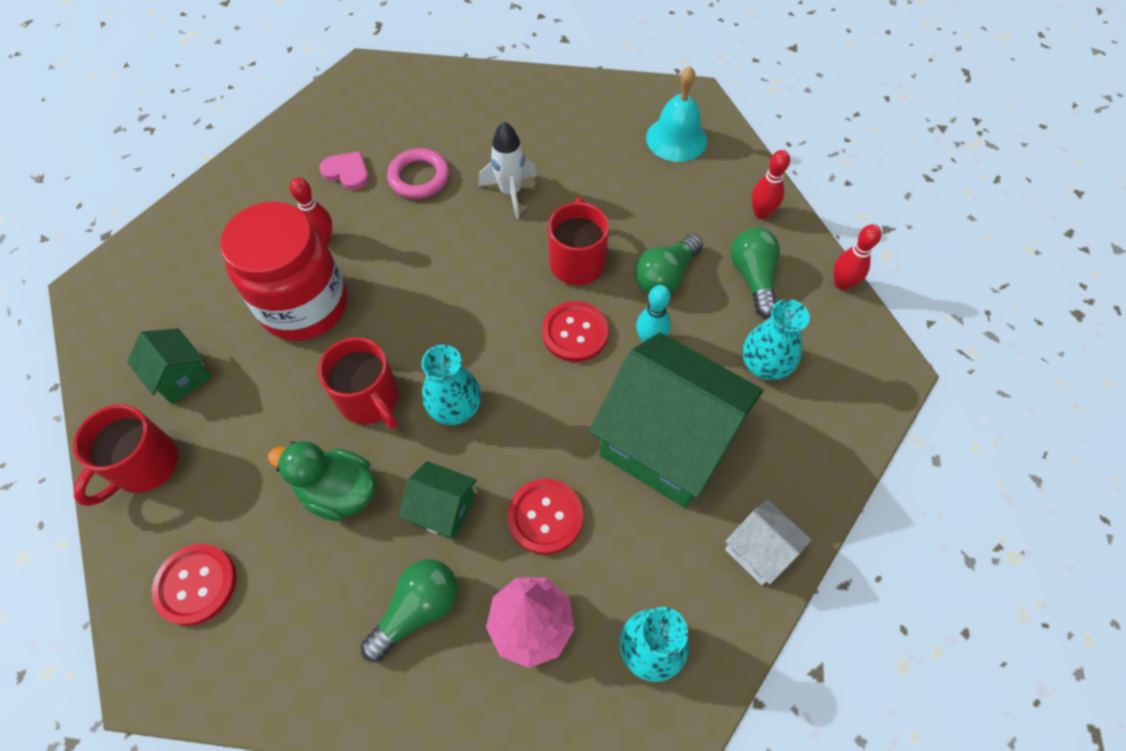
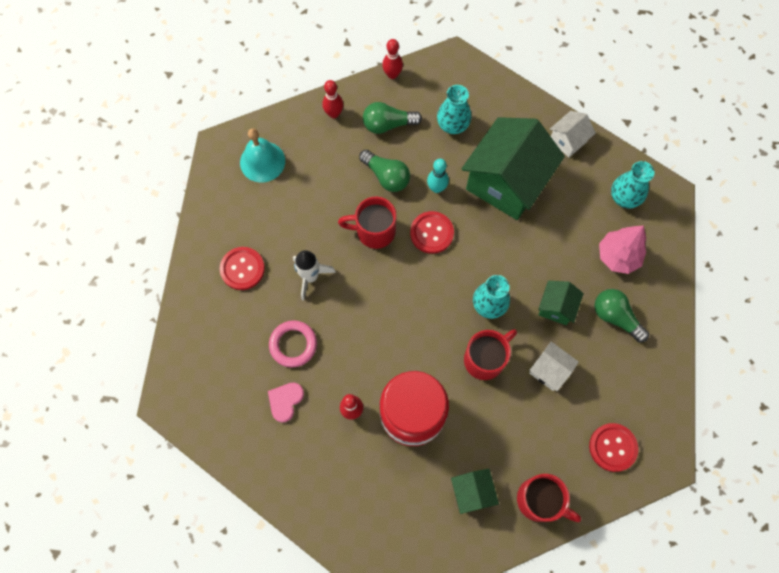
camera: 90 degrees left, 10 degrees up
green house [127,328,212,404] -> green house turned 60 degrees counterclockwise [451,469,499,514]
green duck [268,441,376,521] -> white house [529,342,579,391]
red button [508,479,583,555] -> red button moved to [220,247,265,290]

